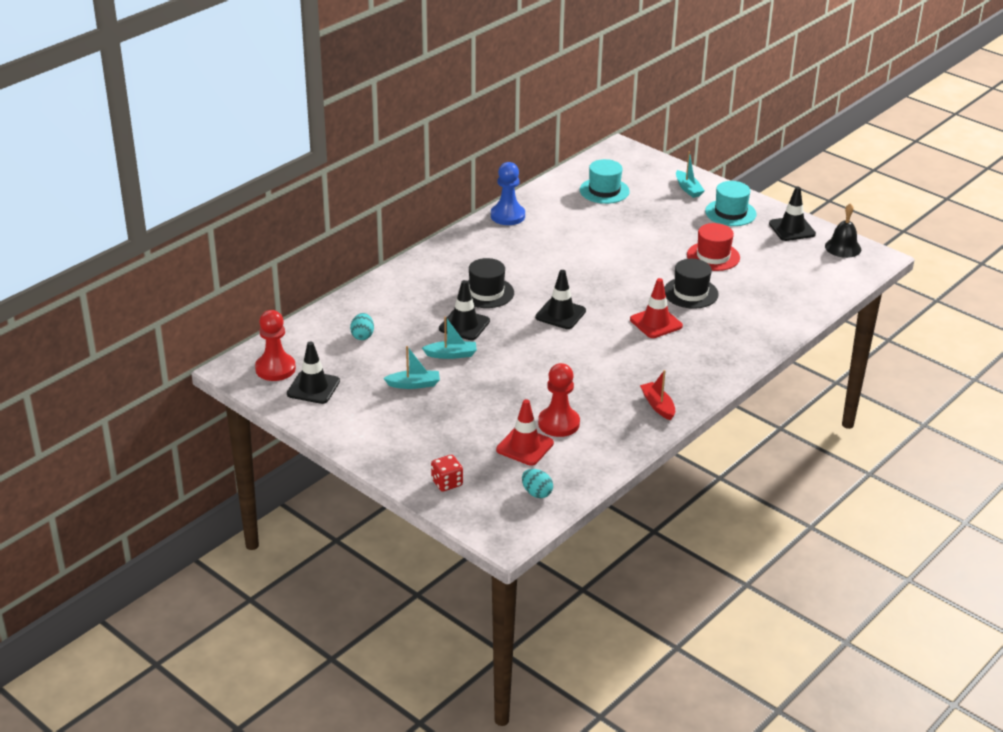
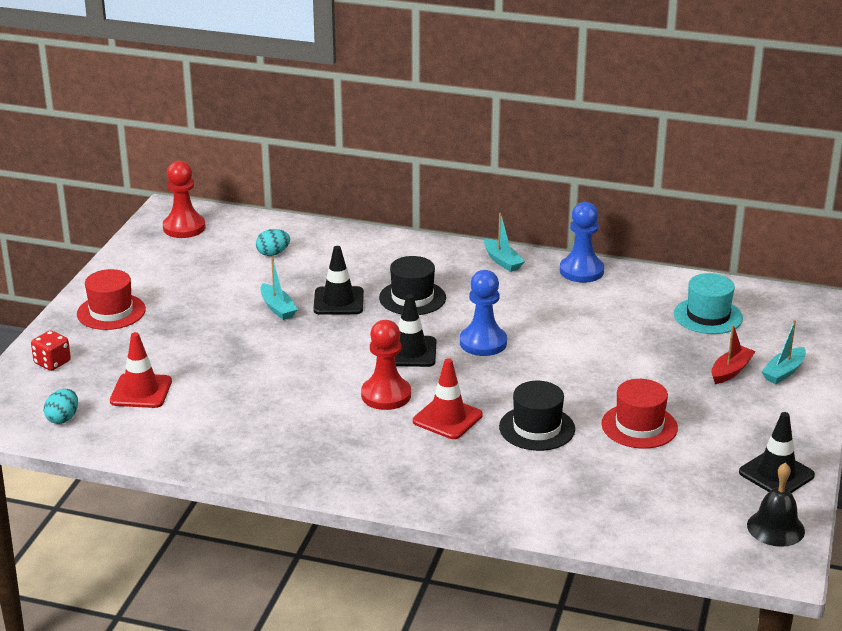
camera: 65 degrees right, 5 degrees down
black traffic cone [287,341,340,404] -> none
turquoise boat [383,346,440,389] -> turquoise boat moved to [484,213,525,272]
red pawn [538,363,580,437] -> red pawn moved to [361,320,411,410]
red boat [640,370,675,420] -> red boat moved to [711,325,756,384]
turquoise hat [705,181,757,226] -> none
none -> red hat [77,269,146,330]
none -> blue pawn [460,270,507,356]

